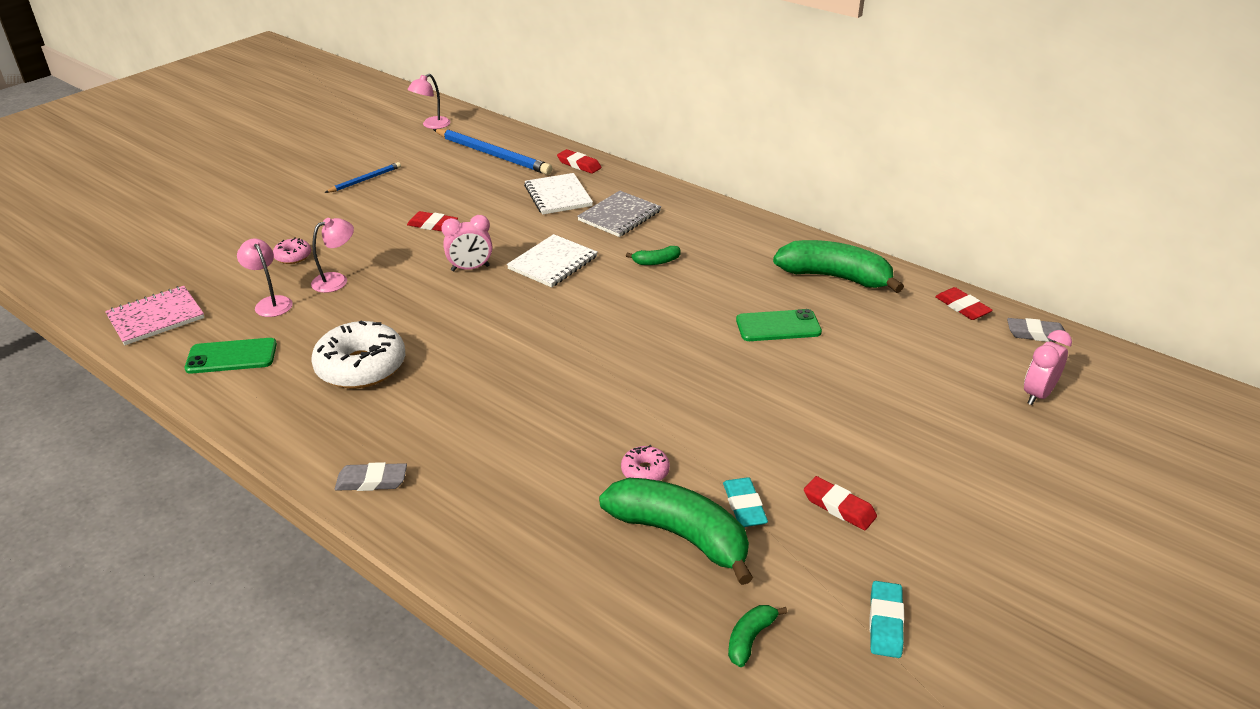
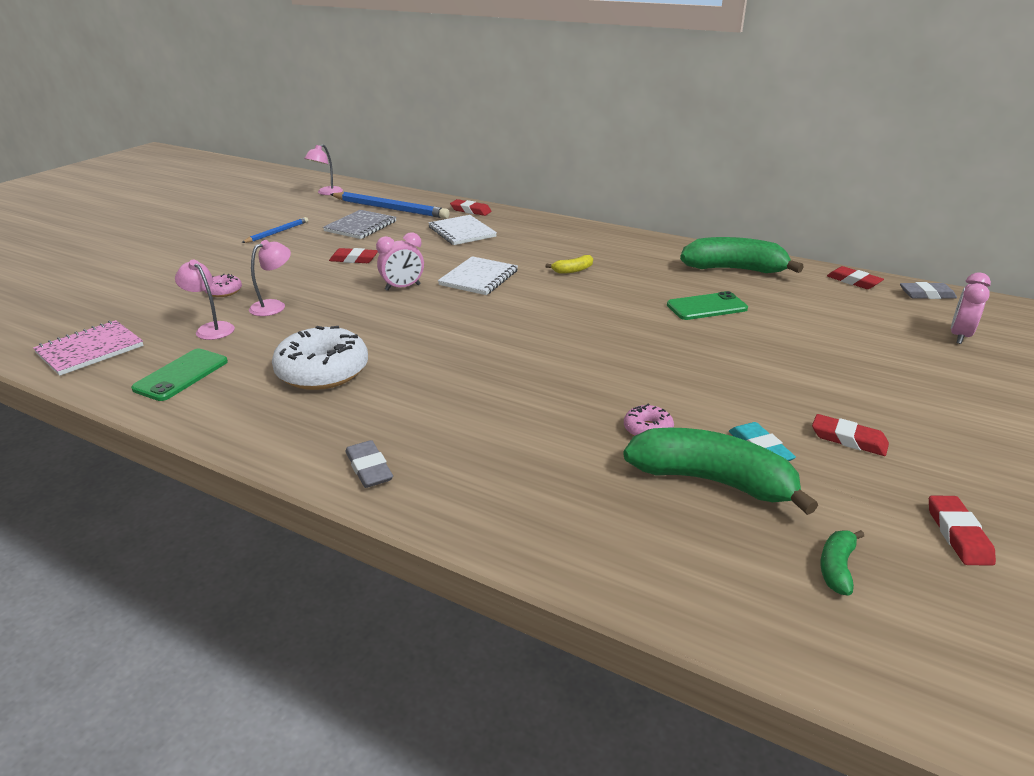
camera: 10 degrees left, 5 degrees down
green phone [184,338,277,374] -> green phone turned 45 degrees counterclockwise [131,349,228,401]
grey eraser [335,462,407,491] -> grey eraser turned 75 degrees clockwise [345,440,393,488]
grey notebook [577,191,661,237] -> grey notebook moved to [323,210,396,239]
green banana [626,246,681,265] -> yellow banana [546,255,593,274]
turquoise eraser [870,581,904,658] -> red eraser [929,495,996,566]

